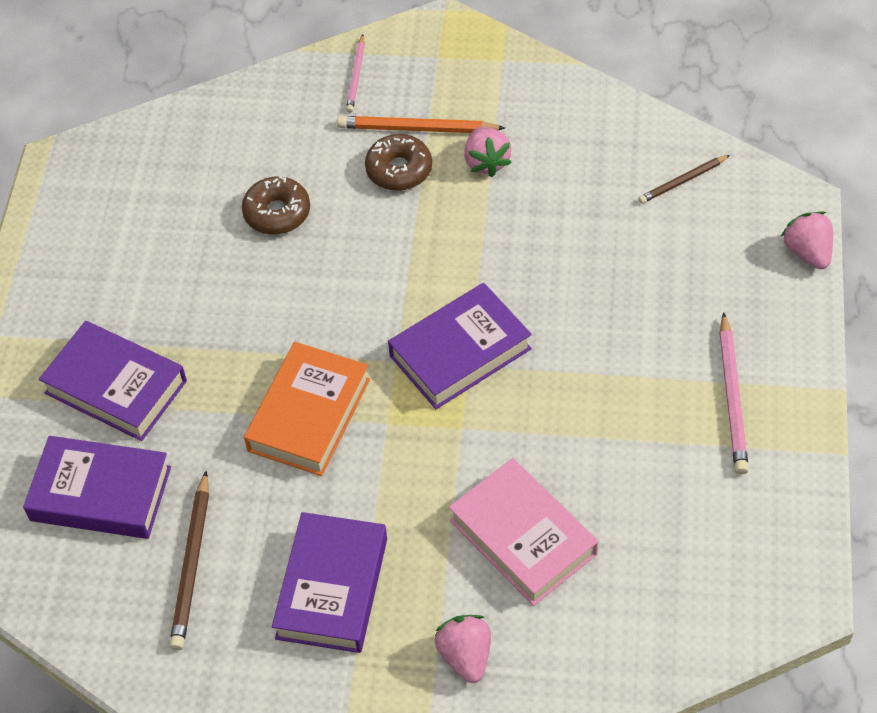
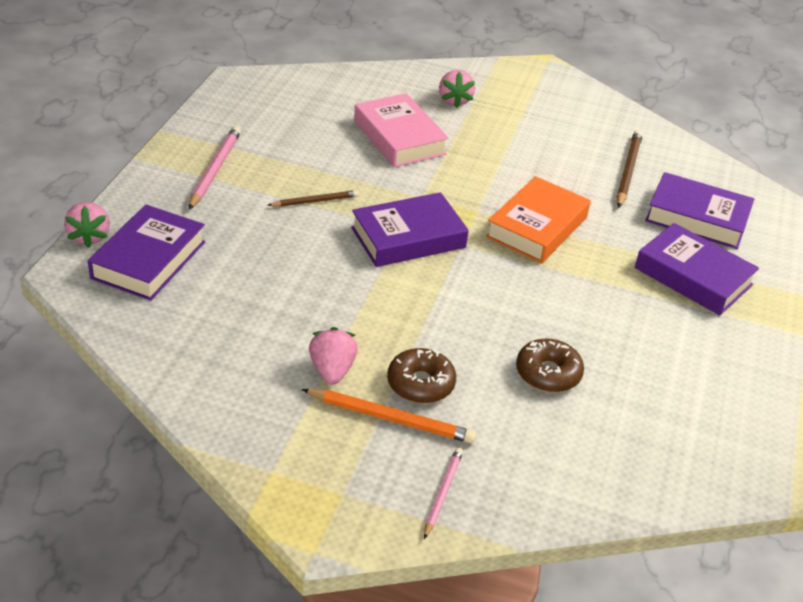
camera: 175 degrees left, 15 degrees down
purple book [272,512,387,653] -> purple book moved to [88,204,205,301]
brown pencil [638,155,730,204] -> brown pencil moved to [268,190,358,207]

